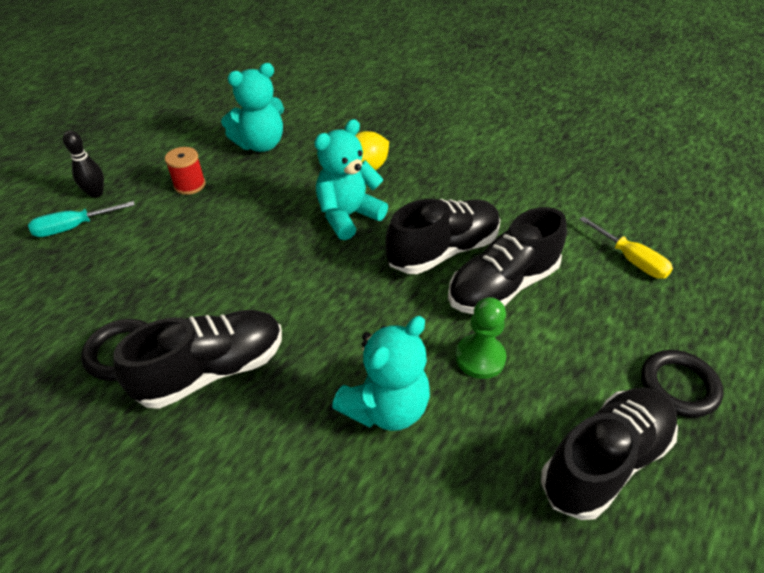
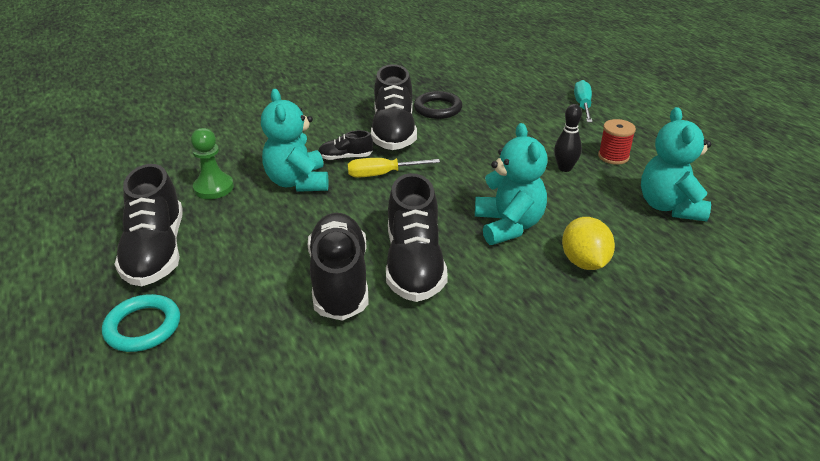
camera: 120 degrees right, 10 degrees down
black bowling pin [63,131,104,198] -> black bowling pin moved to [554,104,582,172]
green pawn [455,297,506,379] -> green pawn moved to [191,128,234,199]
yellow screwdriver [579,216,673,279] -> yellow screwdriver moved to [348,158,440,178]
black ring [641,350,724,418] -> turquoise ring [102,294,180,352]
none -> black shoe [319,130,373,160]

